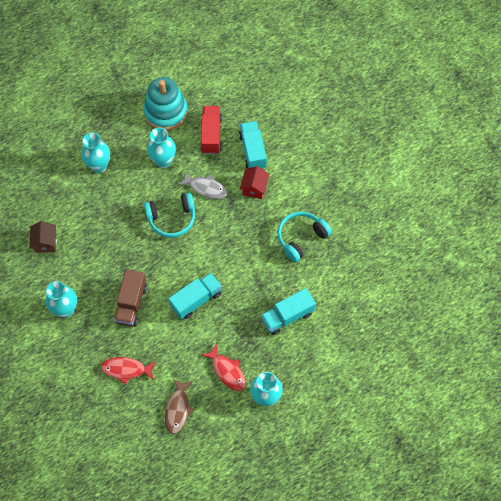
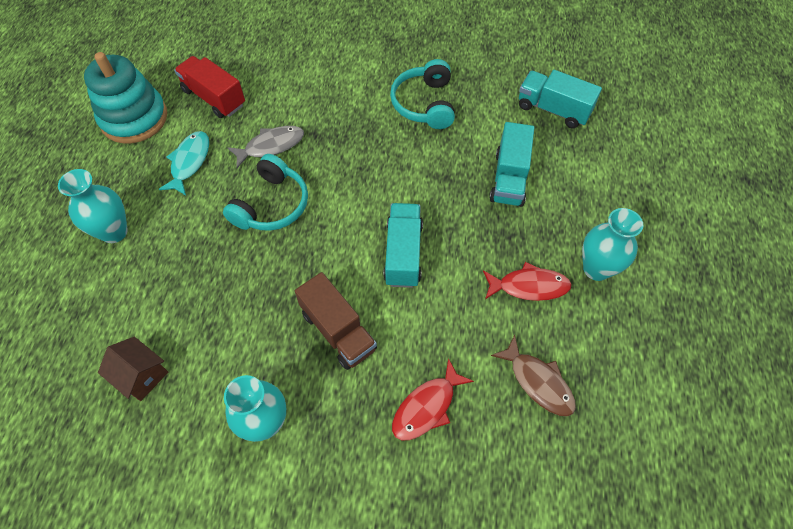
camera: 50 degrees left, 5 degrees down
turquoise vase [147,127,176,168] -> turquoise fish [158,131,209,196]
turquoise truck [239,121,267,169] -> turquoise truck moved to [519,70,602,129]
red house [240,166,269,199] -> none

